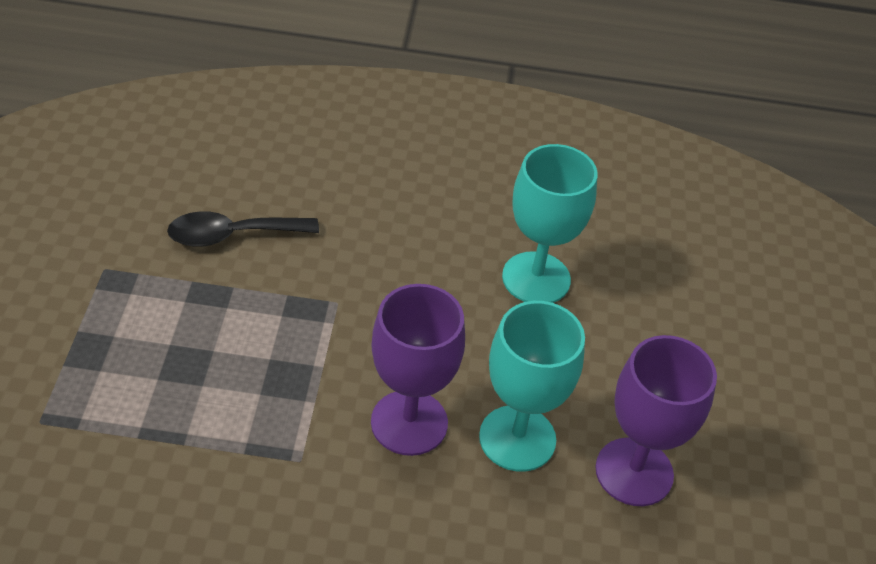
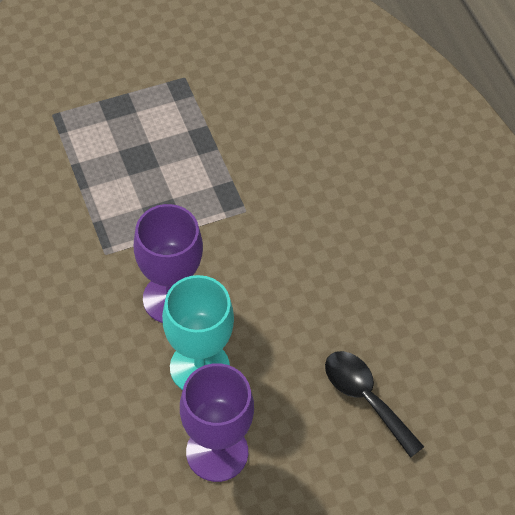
camera: 65 degrees right, 10 degrees up
black spoon [167,211,319,247] -> black spoon moved to [325,351,424,458]
turquoise goblet [502,144,598,303] -> none

